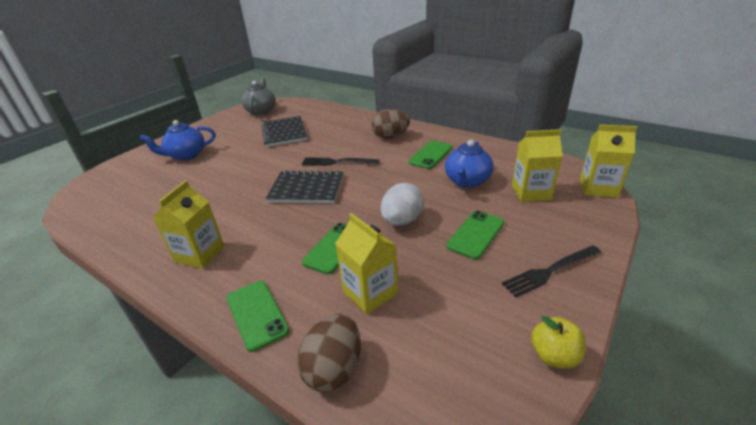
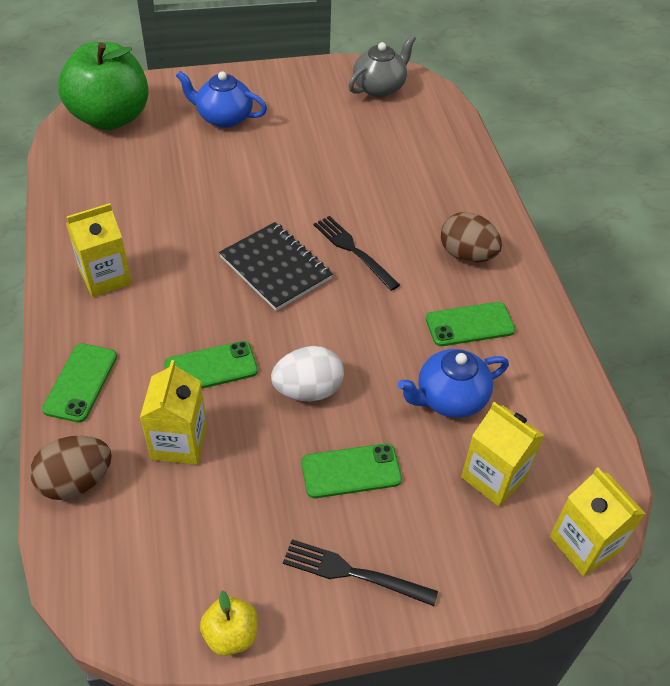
camera: 40 degrees right, 15 degrees up
black notebook [261,116,308,147] -> none
none -> green apple [58,42,149,130]

